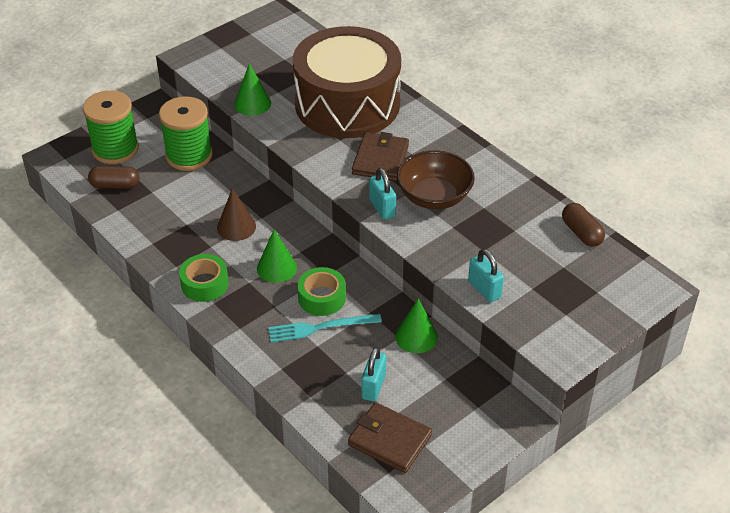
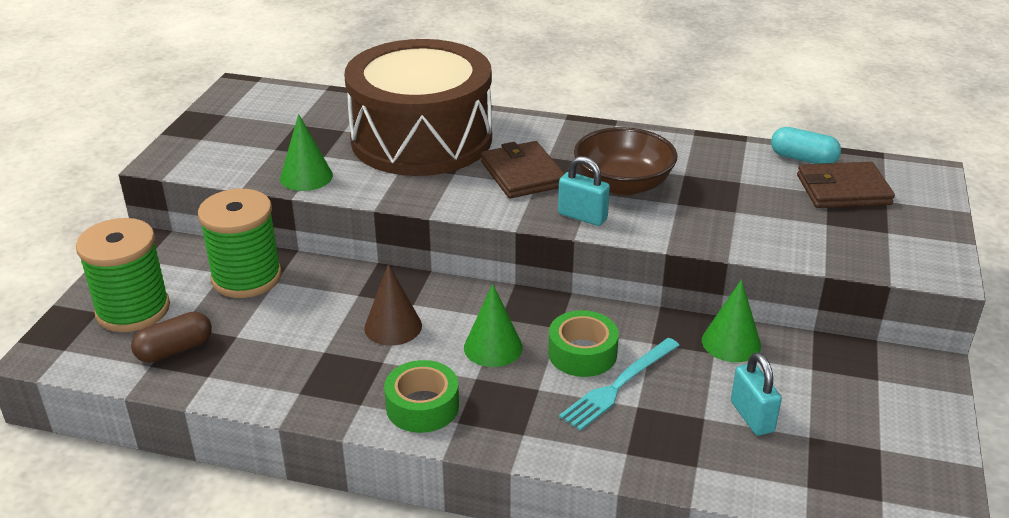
camera: 35 degrees left, 10 degrees down
brown wallet [348,402,432,473] -> brown wallet moved to [797,162,895,208]
turquoise padlock [468,249,504,303] -> none
brown capsule [562,203,605,247] -> turquoise capsule [771,127,841,164]

